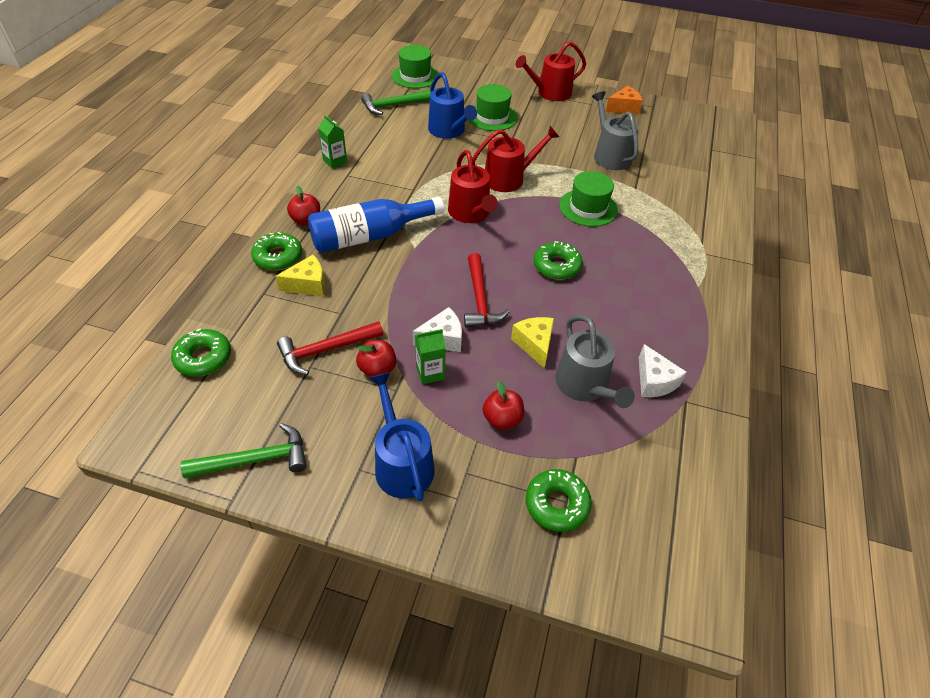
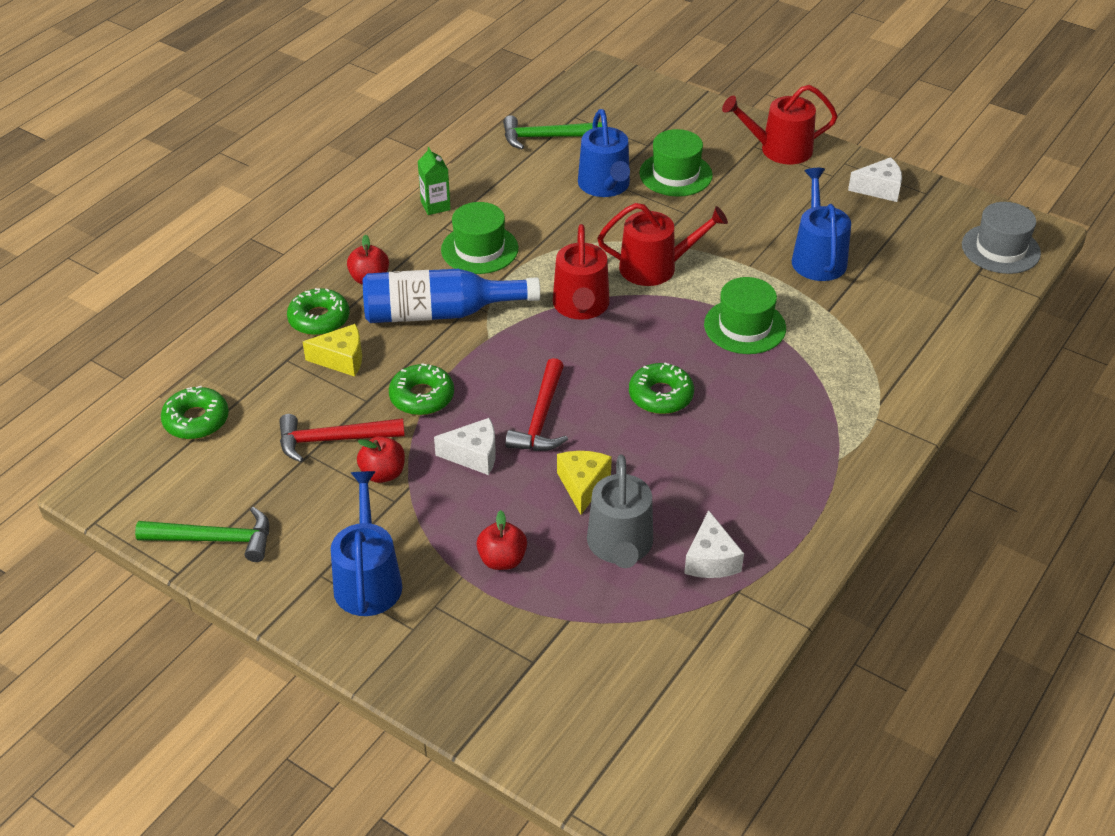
camera: 20 degrees right, 5 degrees down
green hat [392,45,438,88] -> green hat moved to [441,202,518,274]
green carton [415,329,446,384] -> none
green donut [526,469,592,532] -> green donut moved to [389,363,454,415]
grey watering can [592,91,639,170] -> blue watering can [792,168,851,281]
orange cheese [606,86,643,114] -> white cheese [848,157,902,202]
none -> grey hat [962,202,1041,274]

